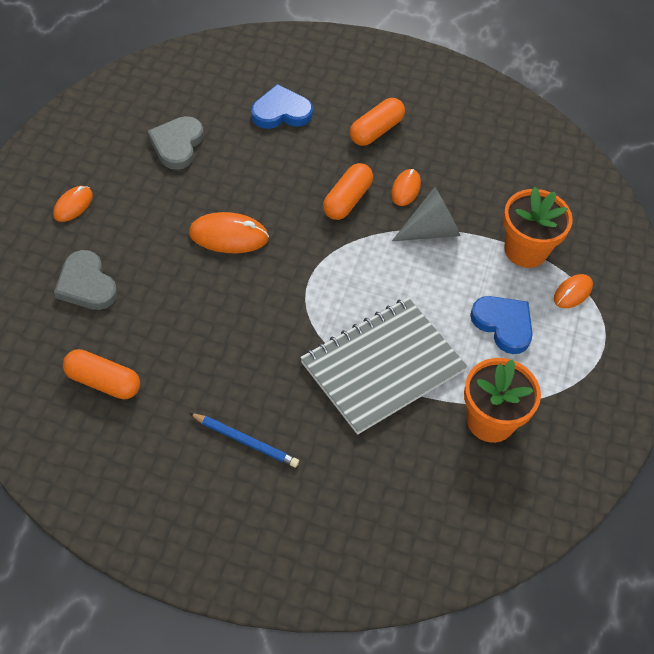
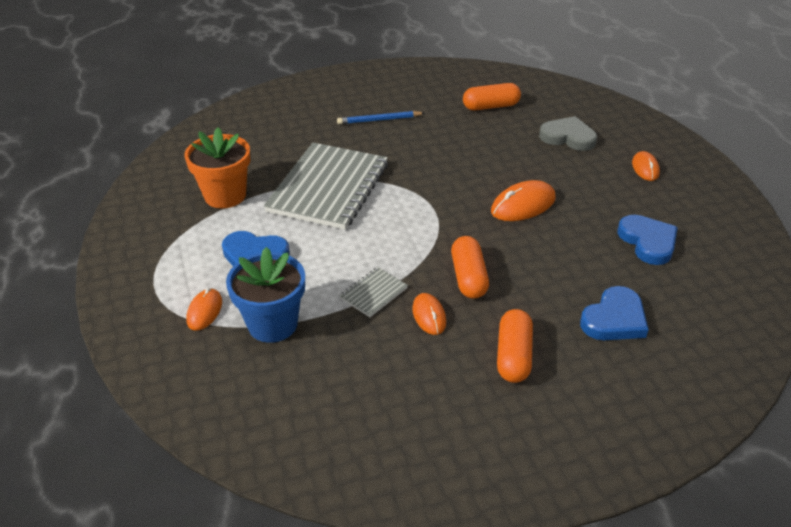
camera: 150 degrees right, 15 degrees down
grey heart [148,116,204,170] -> blue heart [617,215,678,265]
grey cone [392,187,461,241] -> grey notebook [339,267,408,317]
orange flower pot [503,187,573,268] -> blue flower pot [226,247,305,343]

